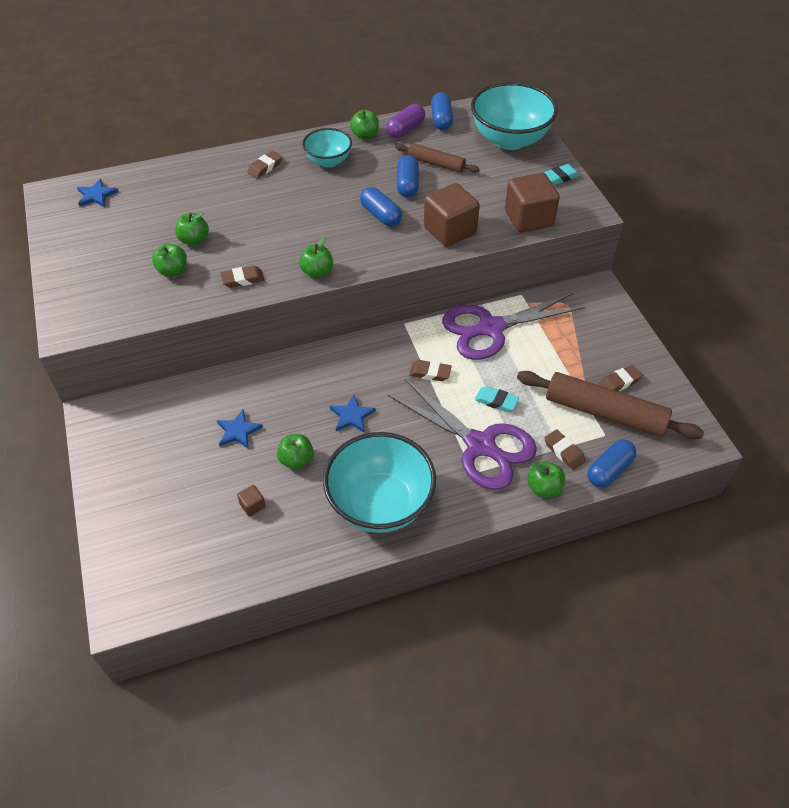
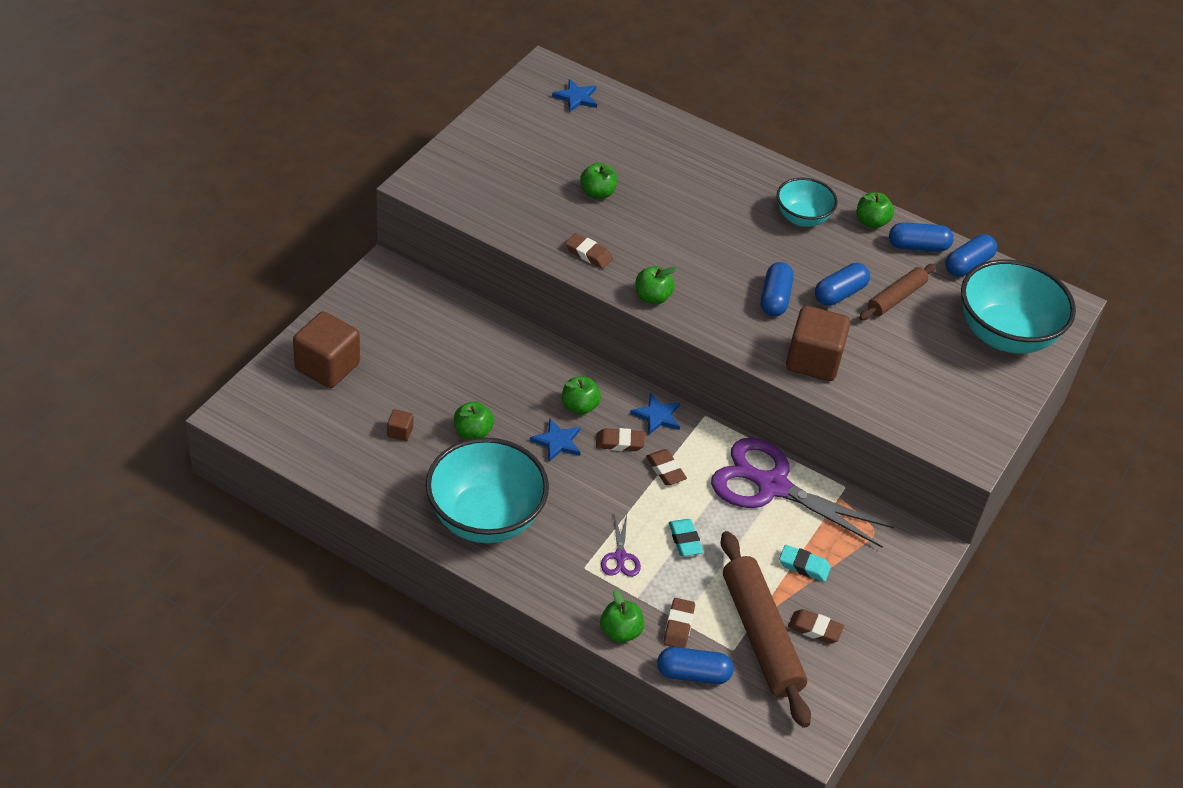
camera: 45 degrees right, 5 degrees down
green apple [152,244,187,277] -> green apple moved to [562,377,601,415]
blue star [217,410,263,448] -> blue star moved to [630,393,680,434]
brown eraser [247,151,282,178] -> brown eraser moved to [596,428,645,451]
purple capsule [386,104,425,138] -> blue capsule [889,222,954,252]
purple scissors [388,379,537,490] -> purple scissors [601,514,641,577], size x0.42
brown rolling pin [395,143,480,173] -> brown rolling pin turned 60 degrees clockwise [859,264,936,320]
brown cube [505,173,560,232] -> brown cube moved to [293,311,360,388]
turquoise eraser [543,164,580,185] -> turquoise eraser moved to [779,545,831,582]

